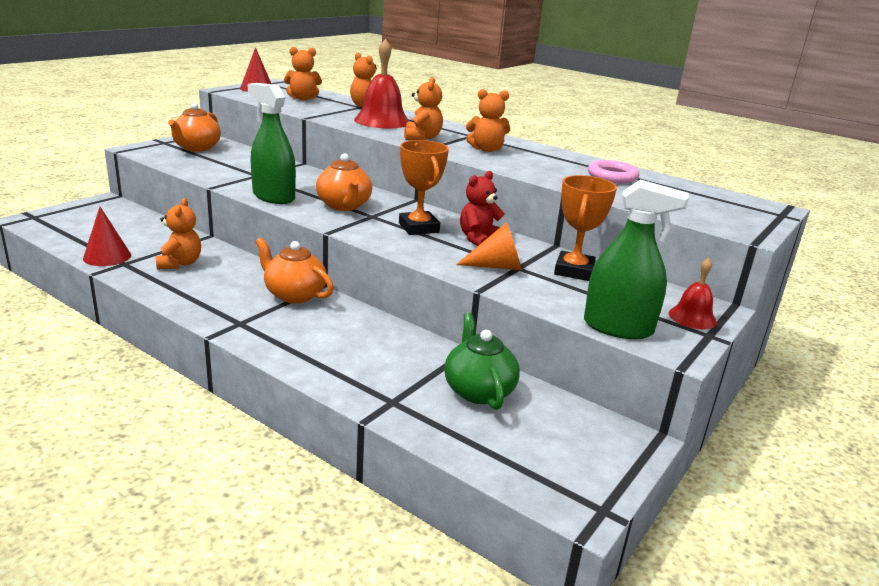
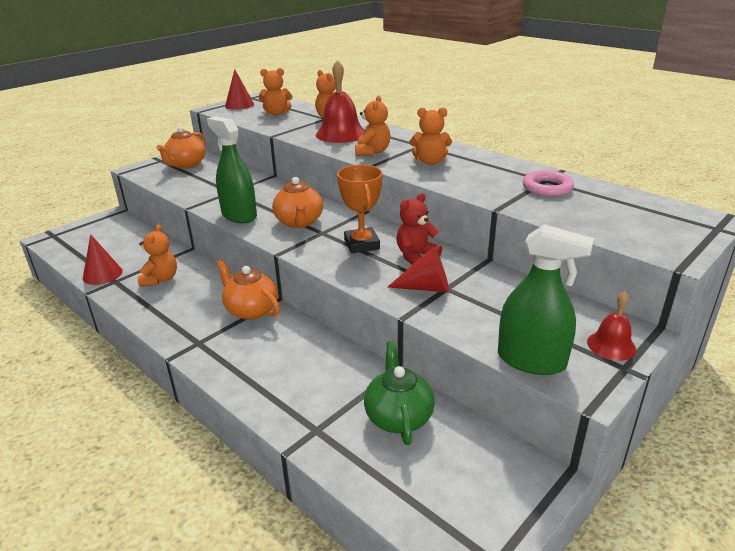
camera: 10 degrees right, 5 degrees up
orange cone [456,222,522,270] -> red cone [388,247,449,292]
orange trophy [554,175,617,281] -> none

